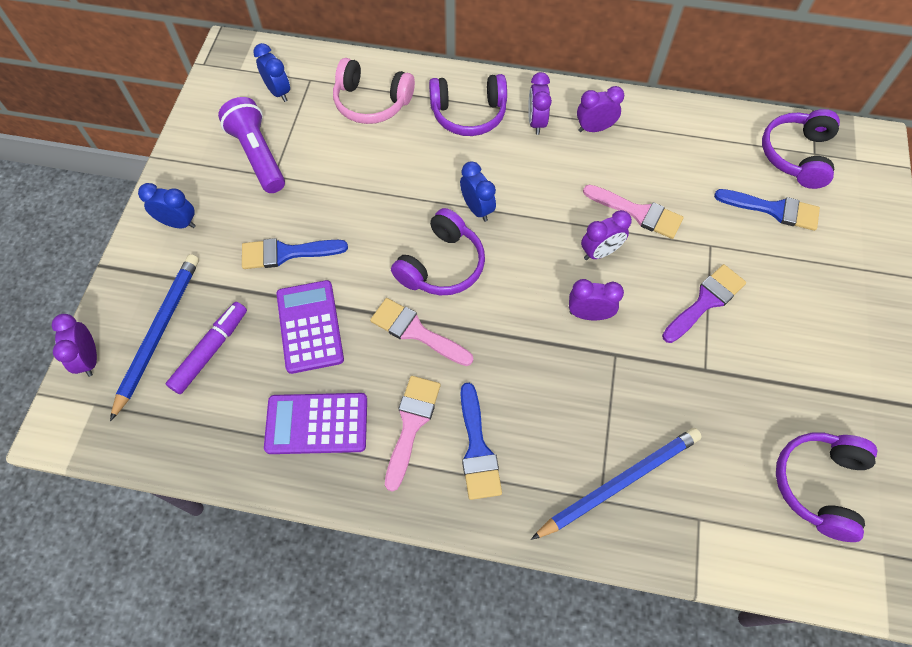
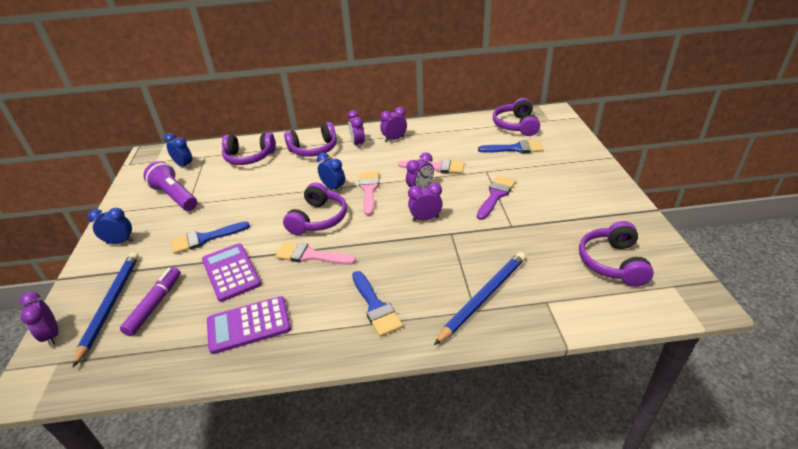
camera: 15 degrees left, 25 degrees down
pink headphones [333,58,415,124] -> purple headphones [222,133,276,165]
pink brush [385,376,441,492] -> pink brush moved to [359,171,379,216]

